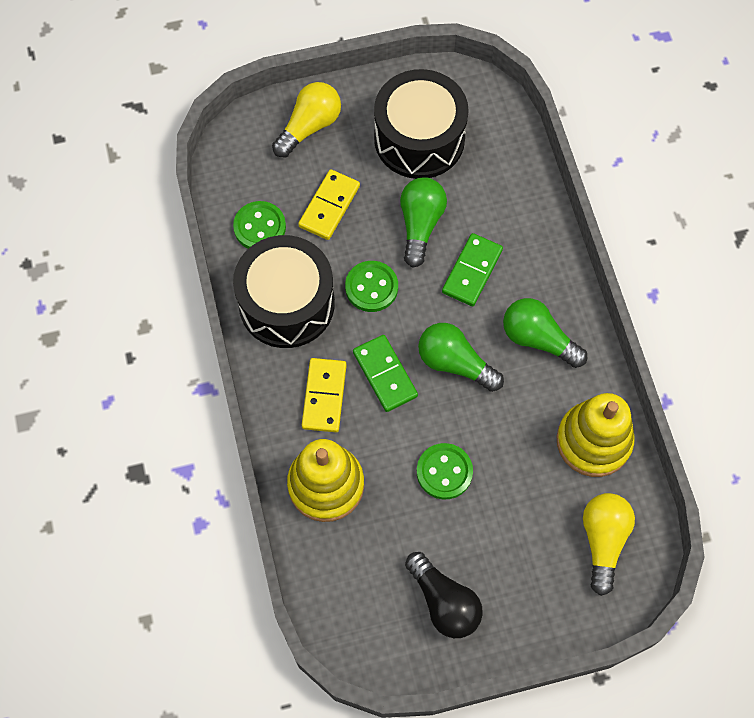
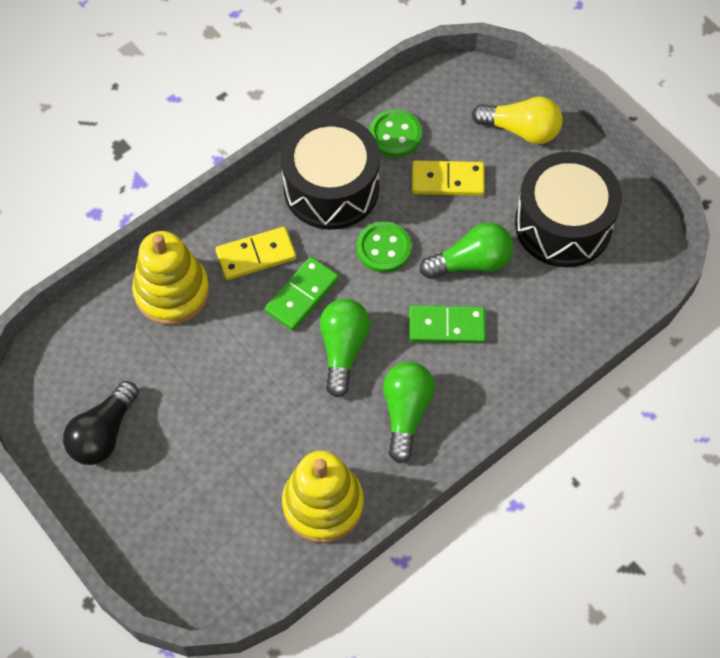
camera: 65 degrees right, 5 degrees down
green button [417,443,473,499] -> none
yellow light bulb [583,493,635,596] -> none

